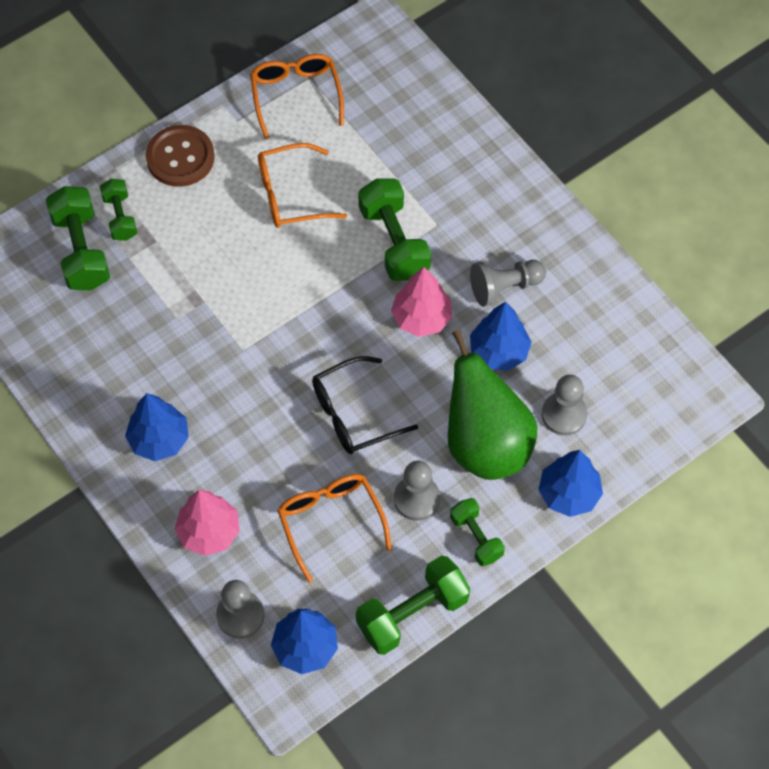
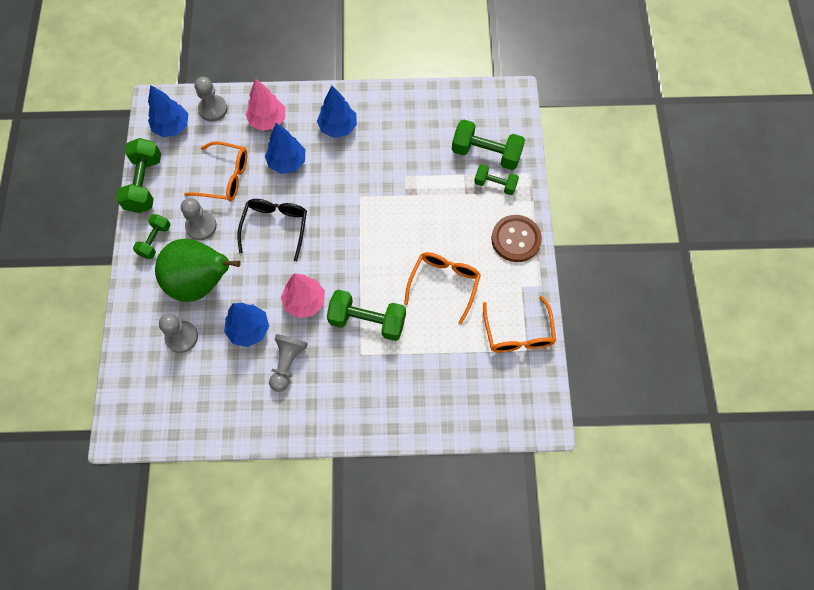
camera: 125 degrees right, 5 degrees up
orange glasses [250,54,344,139] -> orange glasses turned 60 degrees clockwise [483,296,556,353]
green dumbbell [450,498,505,566] -> green dumbbell turned 75 degrees counterclockwise [133,214,171,259]
blue tree [538,450,603,517] -> blue tree moved to [265,123,305,174]

